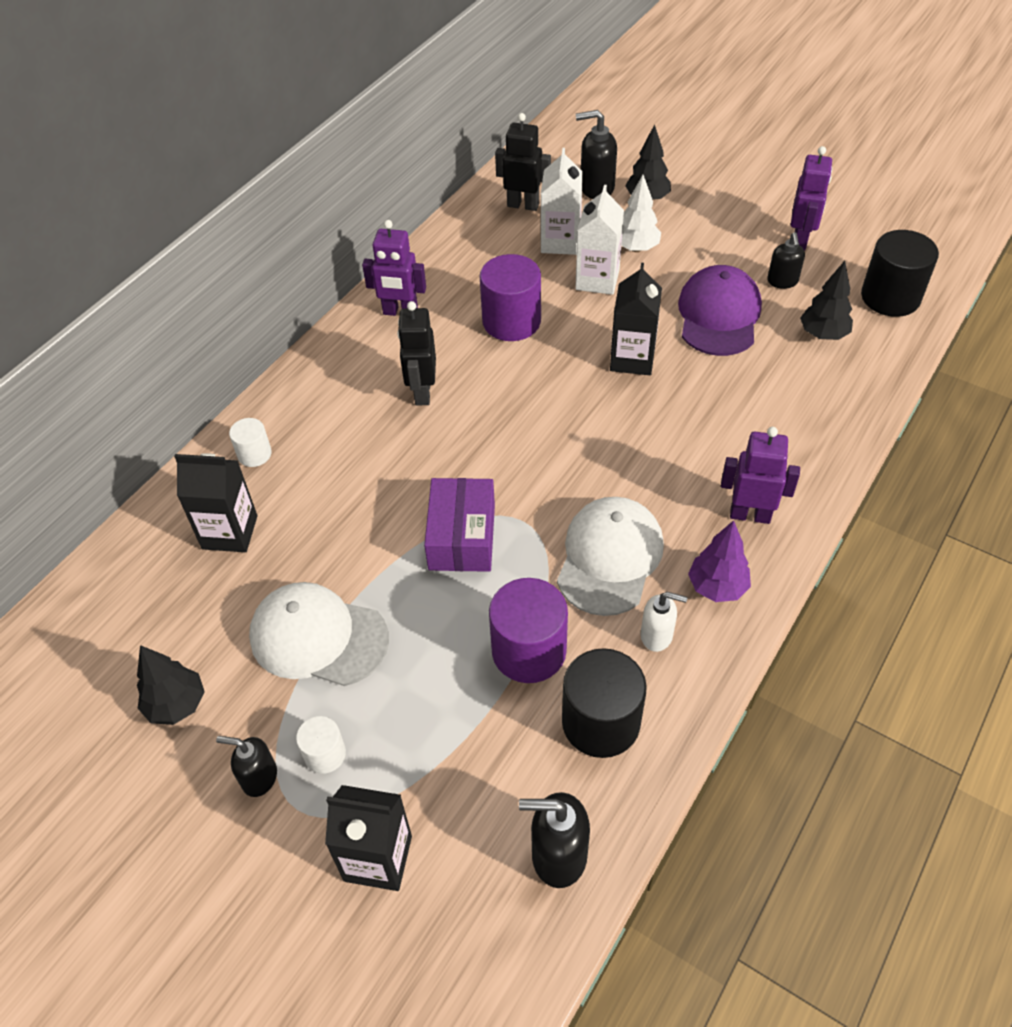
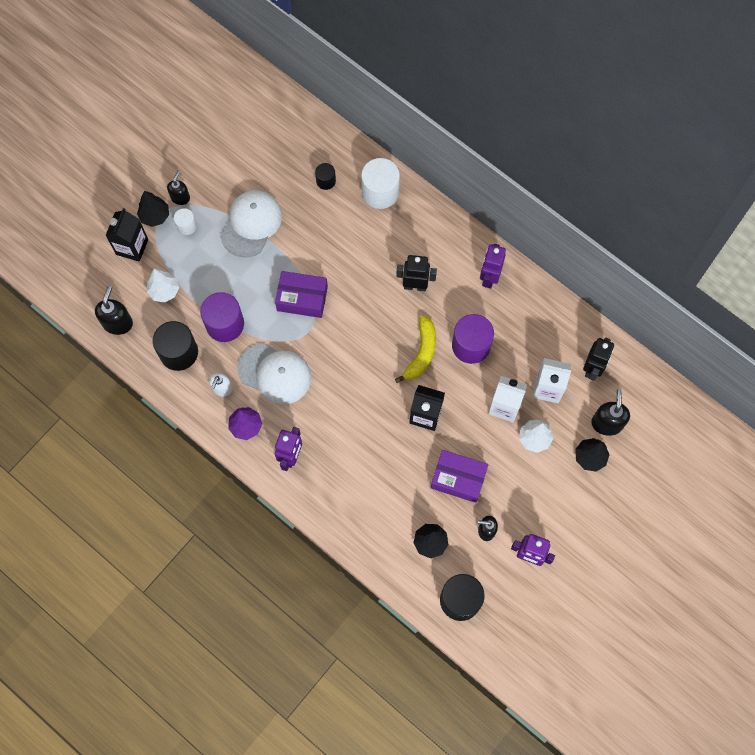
camera: 95 degrees right, 20 degrees up
black tree [137,645,205,725] -> black tree moved to [137,191,169,227]
black carton [174,453,257,552] -> black cylinder [315,163,336,190]
white cylinder [229,418,272,467] -> white cylinder [361,158,400,209], size x1.88
purple cap [678,265,762,356] -> purple box [431,450,488,503]
none -> white tree [147,269,179,303]
none -> yellow banana [395,315,436,383]

